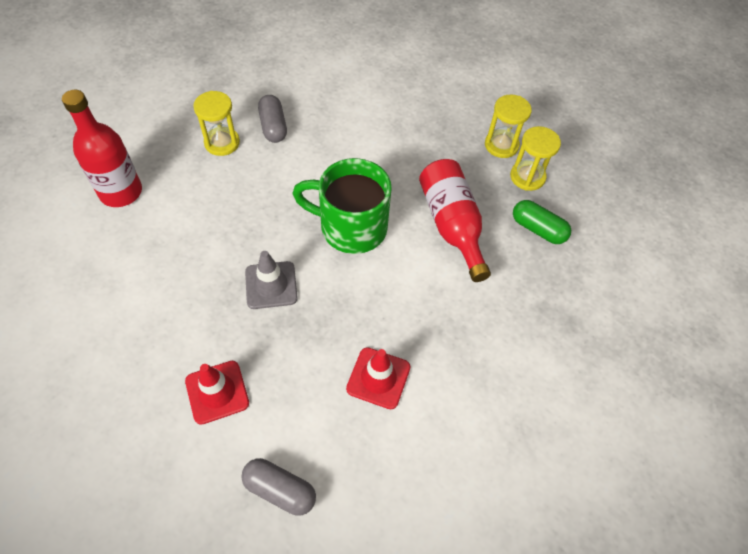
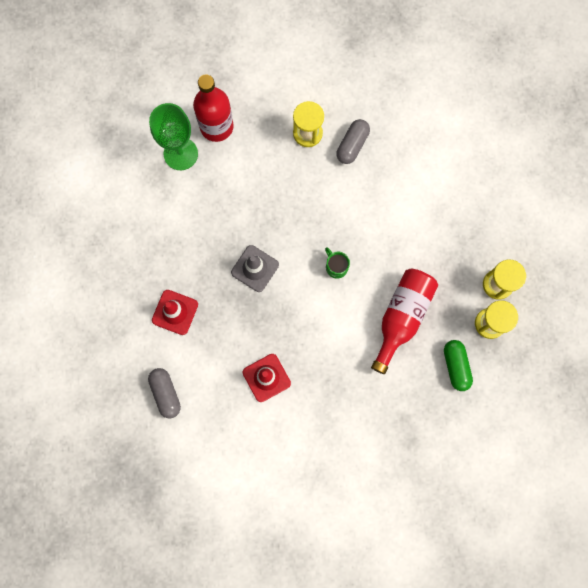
camera: 45 degrees right, 20 degrees up
green mug [292,158,392,254] -> green mug [325,247,350,279], size x0.42
none -> green goblet [149,103,198,170]

